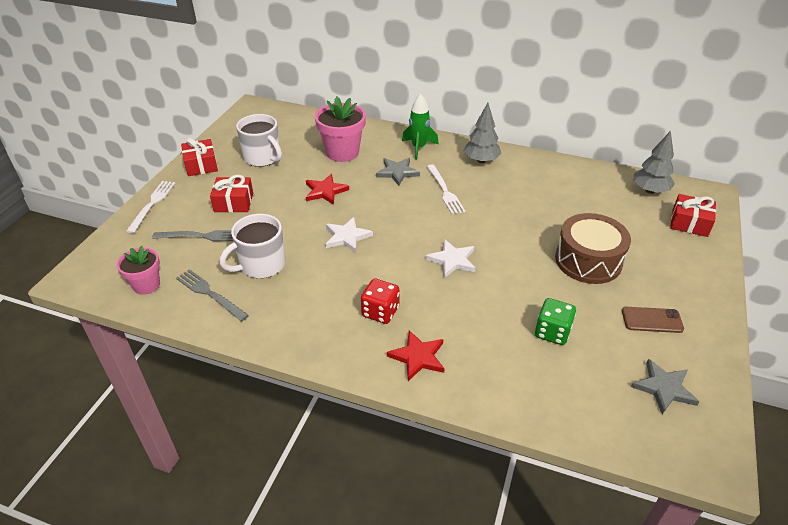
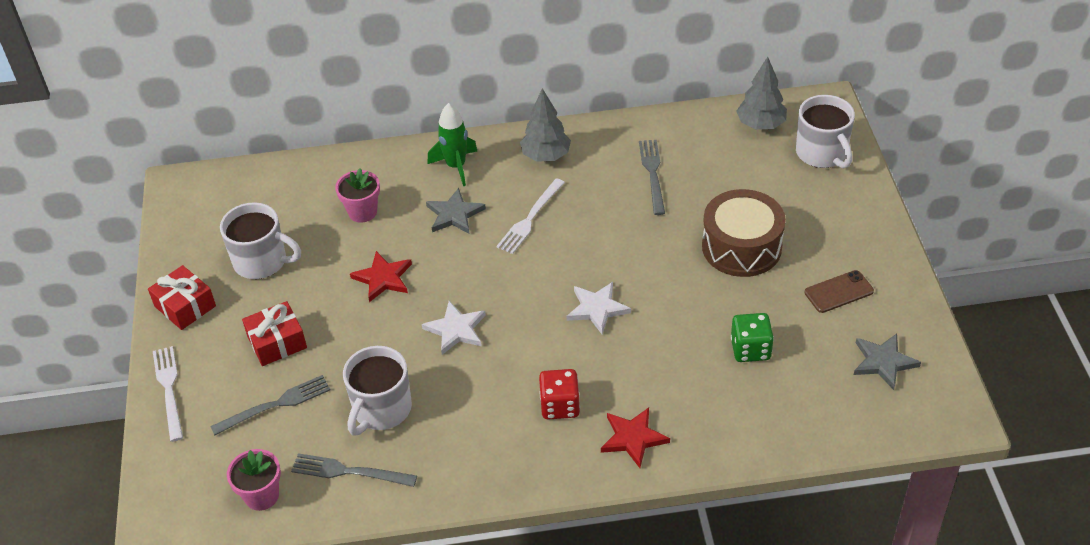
camera: 25 degrees left, 5 degrees up
pink flower pot [315,97,366,162] -> pink flower pot [335,168,380,223], size x0.62
white fork [427,165,465,215] -> white fork turned 75 degrees clockwise [496,178,565,254]
red gift [670,194,716,237] -> white mug [796,95,855,169]
none -> grey fork [639,140,665,215]

